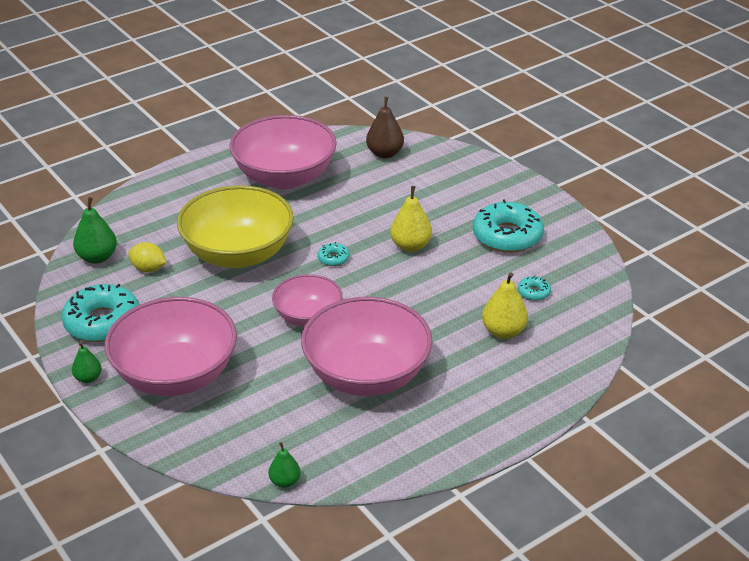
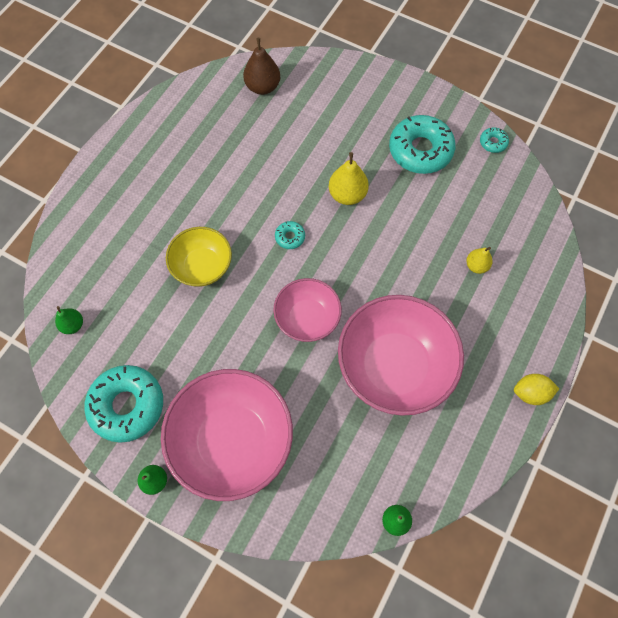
camera: 25 degrees left, 30 degrees up
green pear [73,197,117,264] -> green pear [55,306,83,334], size x0.61
yellow lemon [128,242,167,272] -> yellow lemon moved to [514,374,559,405]
yellow bowl [177,185,294,268] -> yellow bowl [166,227,232,287], size x0.58
pink bowl [229,115,337,189] -> none
yellow pear [482,272,528,339] -> yellow pear [466,247,492,274], size x0.61
turquoise donut [518,275,551,301] -> turquoise donut moved to [480,127,509,153]

